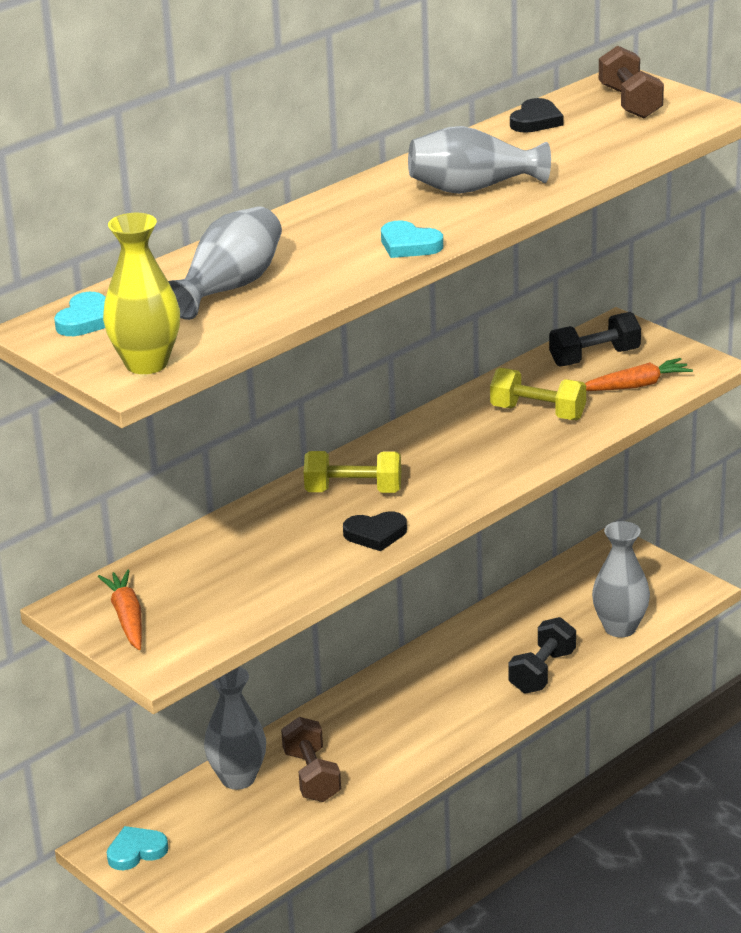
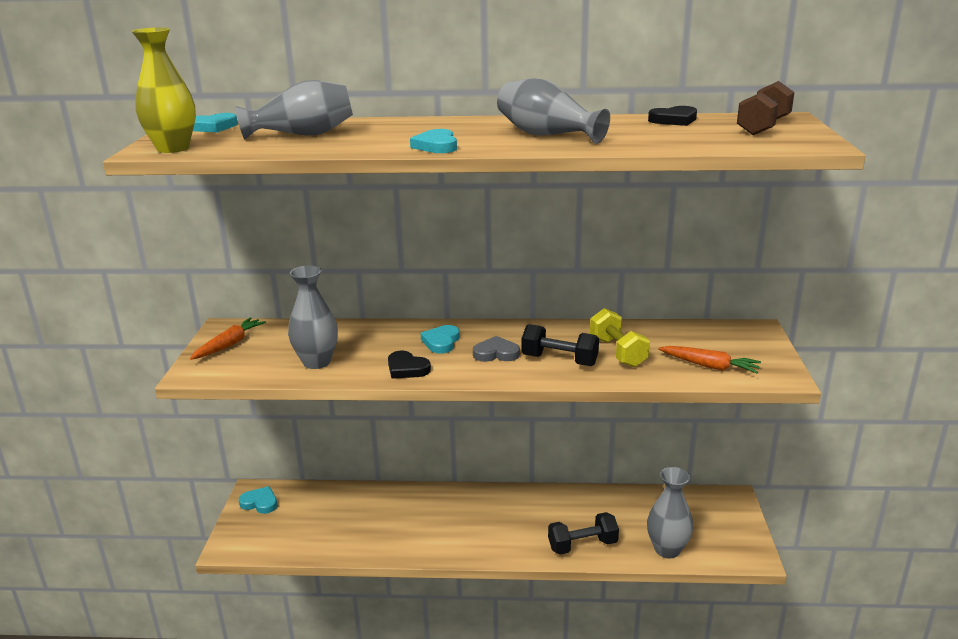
camera: 45 degrees right, 5 degrees down
grey vase [204,667,266,790] -> grey vase moved to [288,266,338,369]
brown dumbbell [281,717,341,802] -> none
yellow dumbbell [304,451,401,493] -> turquoise heart [421,325,460,354]
black dumbbell [549,312,641,367] -> black dumbbell moved to [522,324,599,366]
none -> grey heart [473,336,520,362]

